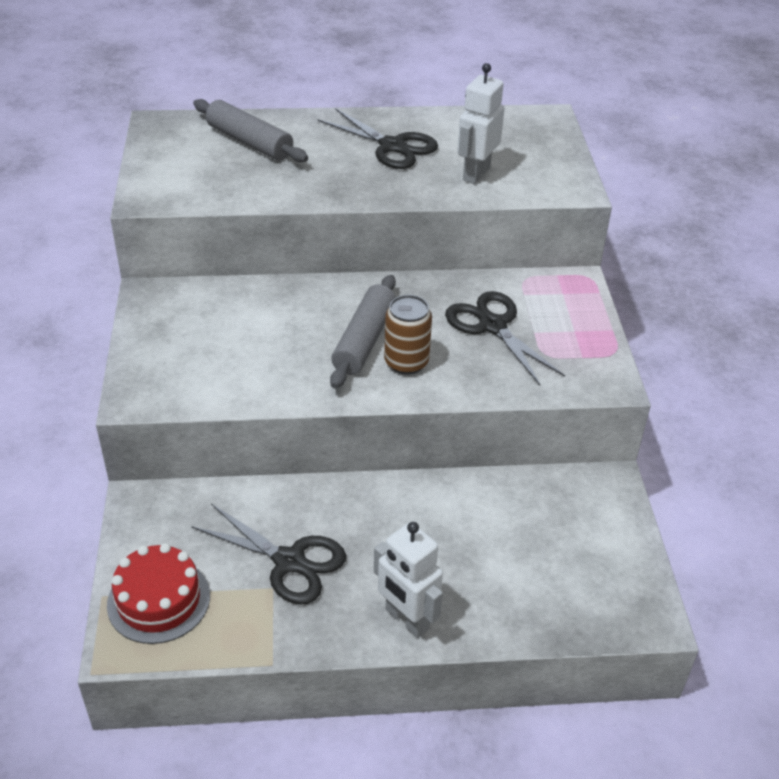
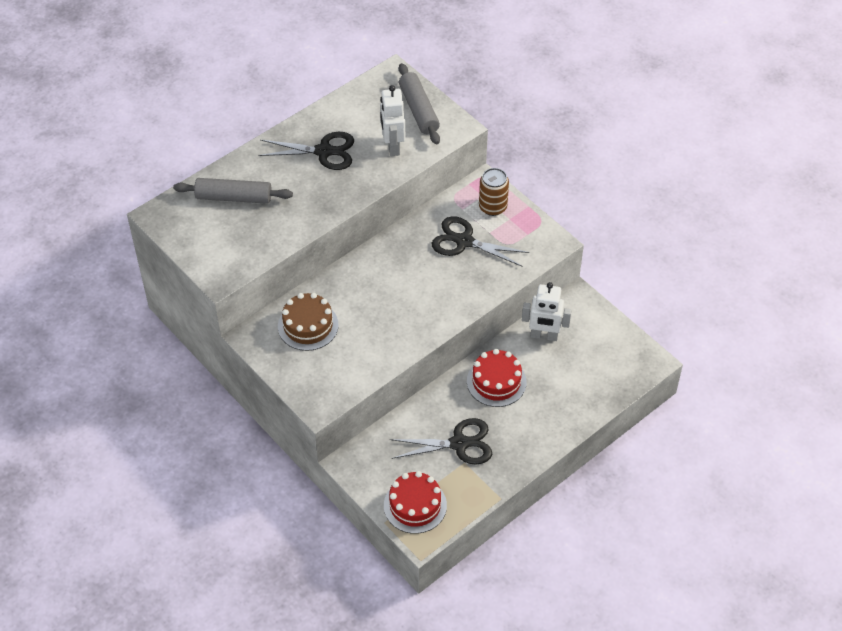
camera: 35 degrees left, 10 degrees up
grey rolling pin [330,275,396,389] -> grey rolling pin moved to [399,63,440,144]
white robot [374,522,443,638] -> white robot moved to [522,282,571,341]
brown can [384,295,432,375] -> brown can moved to [479,168,509,216]
none -> brown cake [278,293,339,351]
none -> red cake [467,349,527,407]

